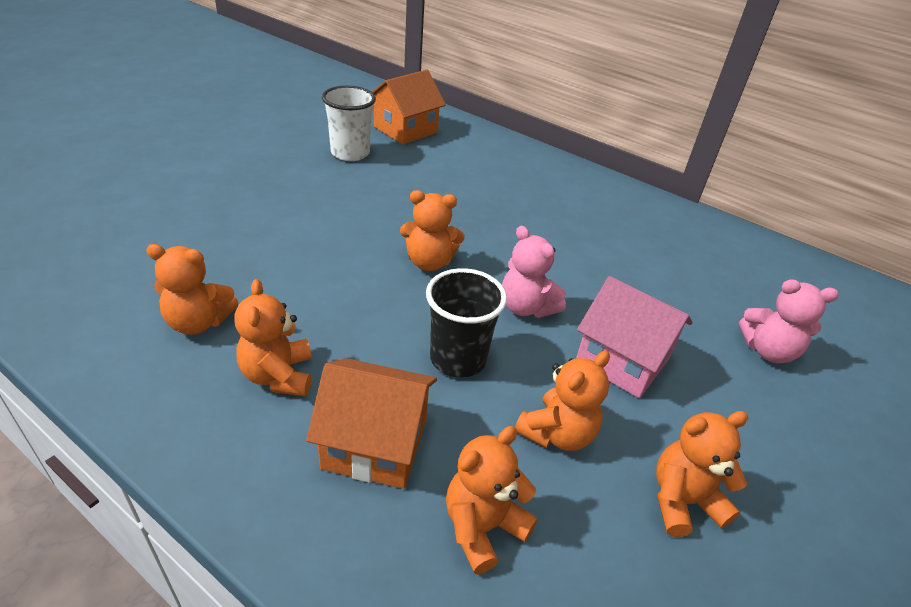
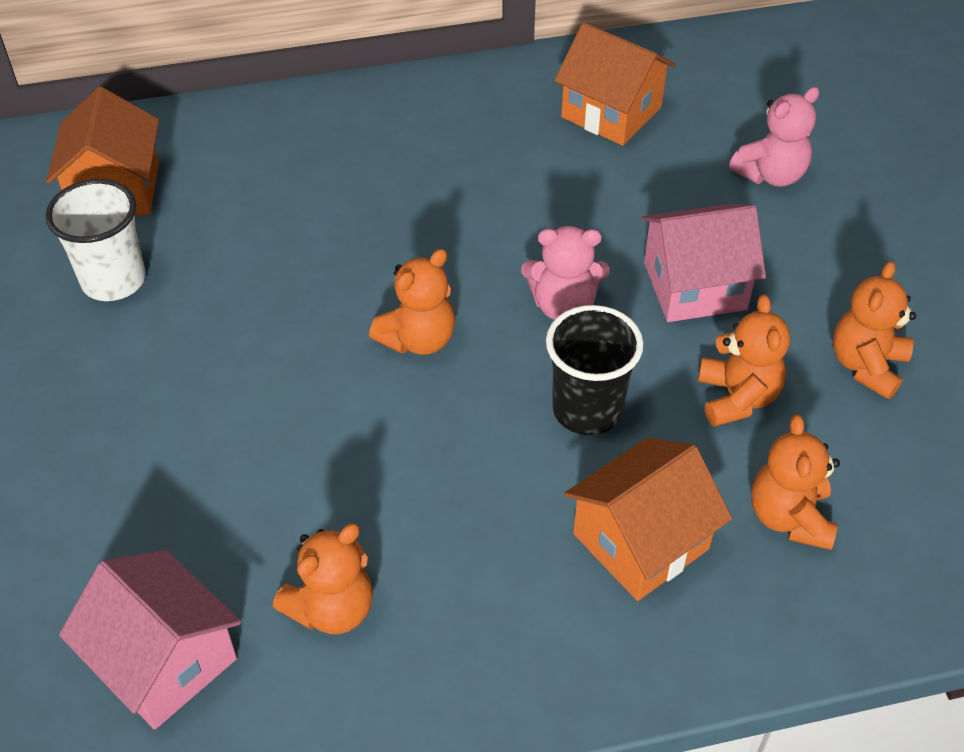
camera: 45 degrees left, 10 degrees up
orange teddy bear [234,279,312,396] -> none
none -> pink house [59,550,241,730]
none -> orange house [554,22,676,146]

